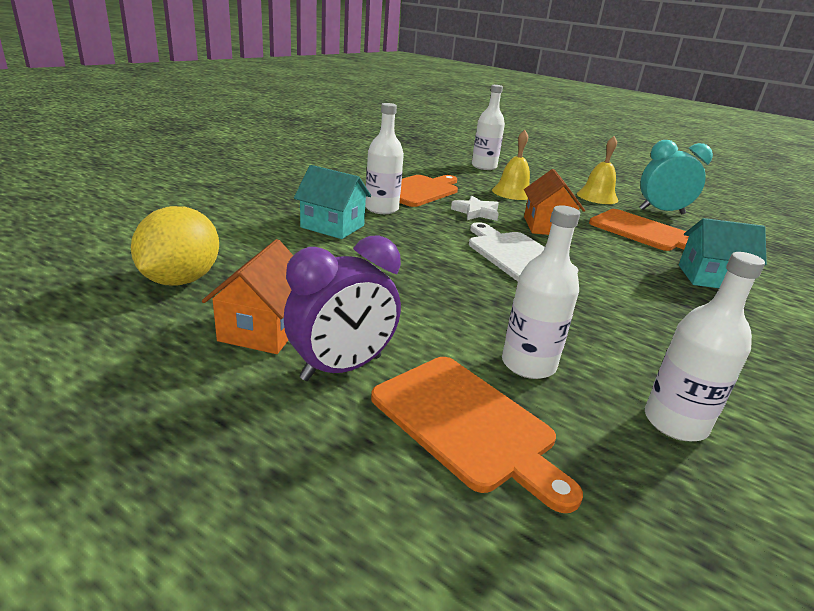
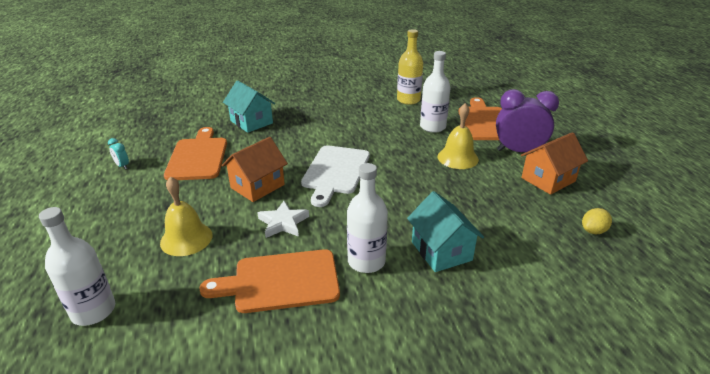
camera: 135 degrees left, 5 degrees up
yellow lemon [131,206,219,286] -> yellow lemon [582,208,612,234], size x0.46
yellow bell [577,136,618,204] -> yellow bell moved to [438,103,479,169]
turquoise clock [640,140,713,214] -> turquoise clock [108,138,129,170], size x0.42
white bottle [645,252,765,441] -> yellow bottle [397,29,423,105]

